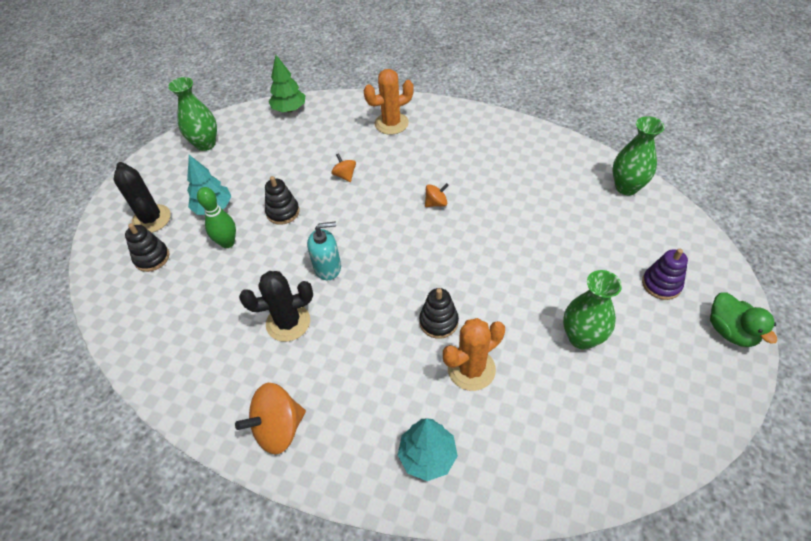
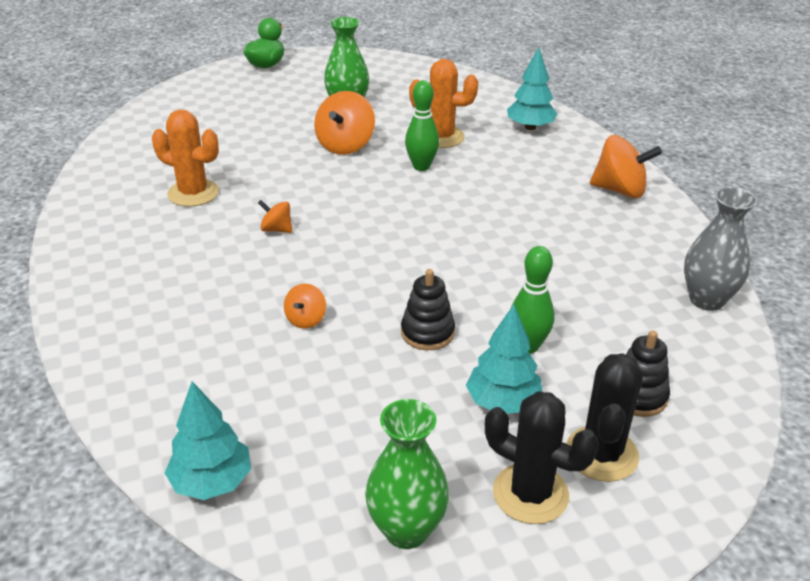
camera: 135 degrees left, 15 degrees down
black cactus [239,271,313,342] -> black cactus moved to [485,391,599,524]
green tree [269,55,306,112] -> turquoise tree [165,381,251,500]
turquoise soap dispenser [307,221,341,280] -> none
orange cactus [364,69,414,135] -> orange cactus moved to [152,110,219,207]
black stacking toy [419,288,459,339] -> green bowling pin [405,80,439,171]
green vase [613,116,665,195] -> none
purple stacking toy [642,249,688,300] -> none
none -> orange spinning top [314,91,375,155]
none -> grey vase [684,187,758,311]

